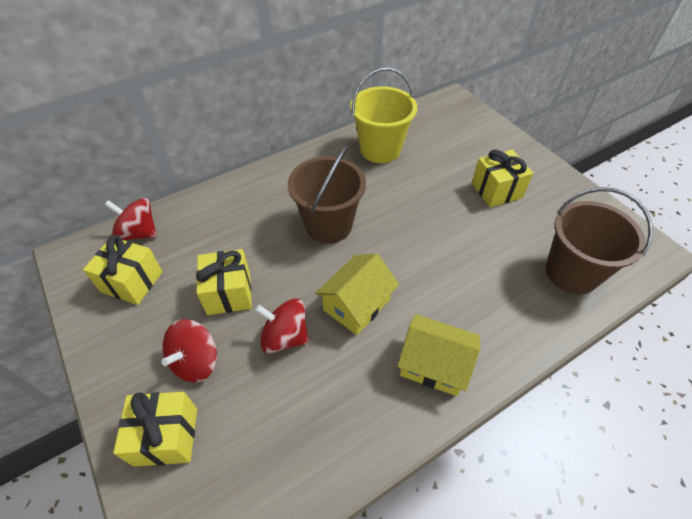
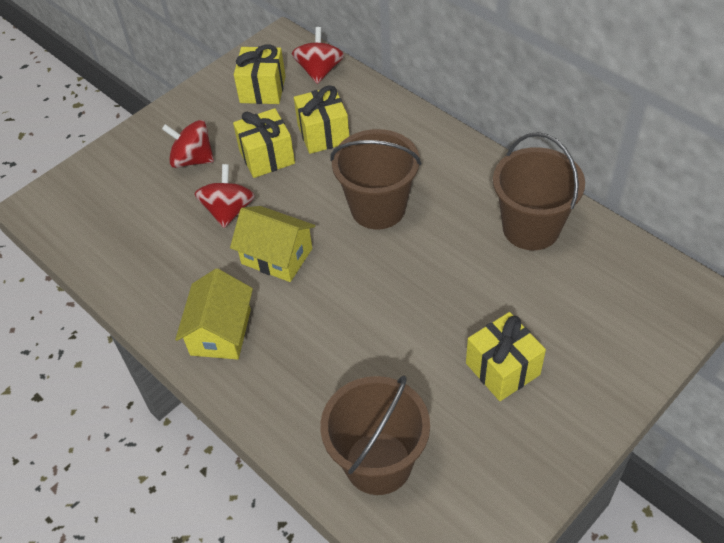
camera: 80 degrees right, 0 degrees up
yellow gift [113,392,197,467] -> yellow gift moved to [294,85,349,154]
yellow bucket [350,67,417,163] -> brown bucket [493,132,585,250]

